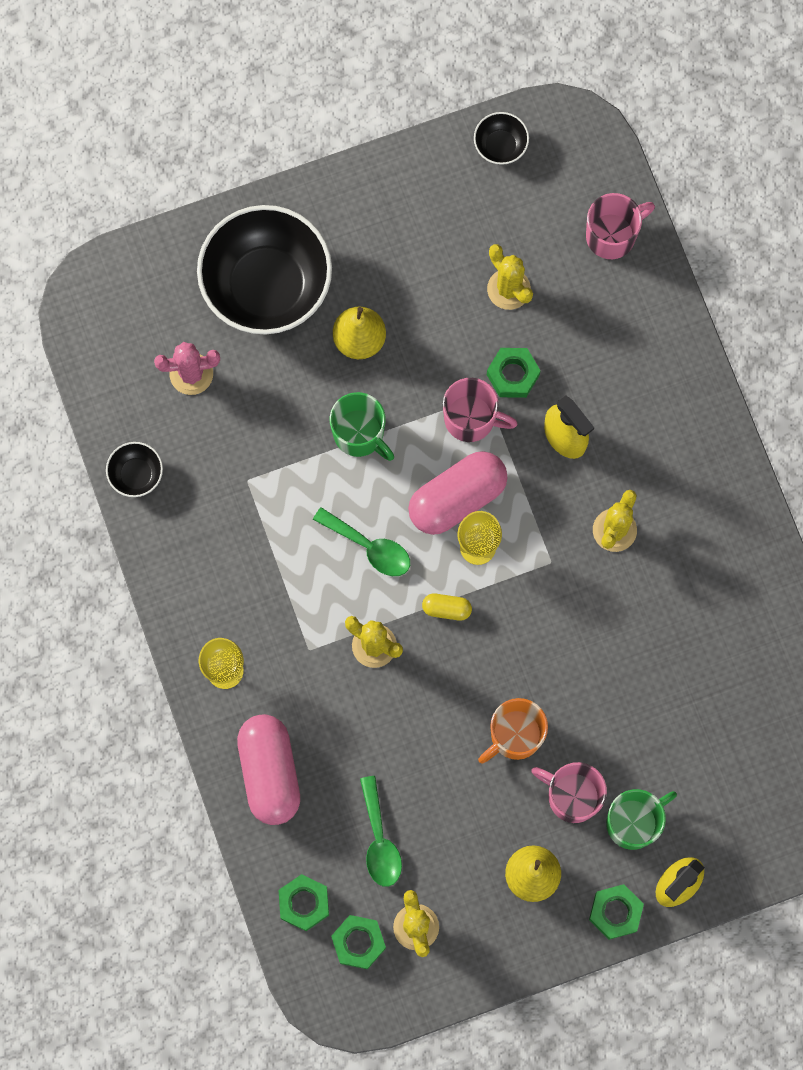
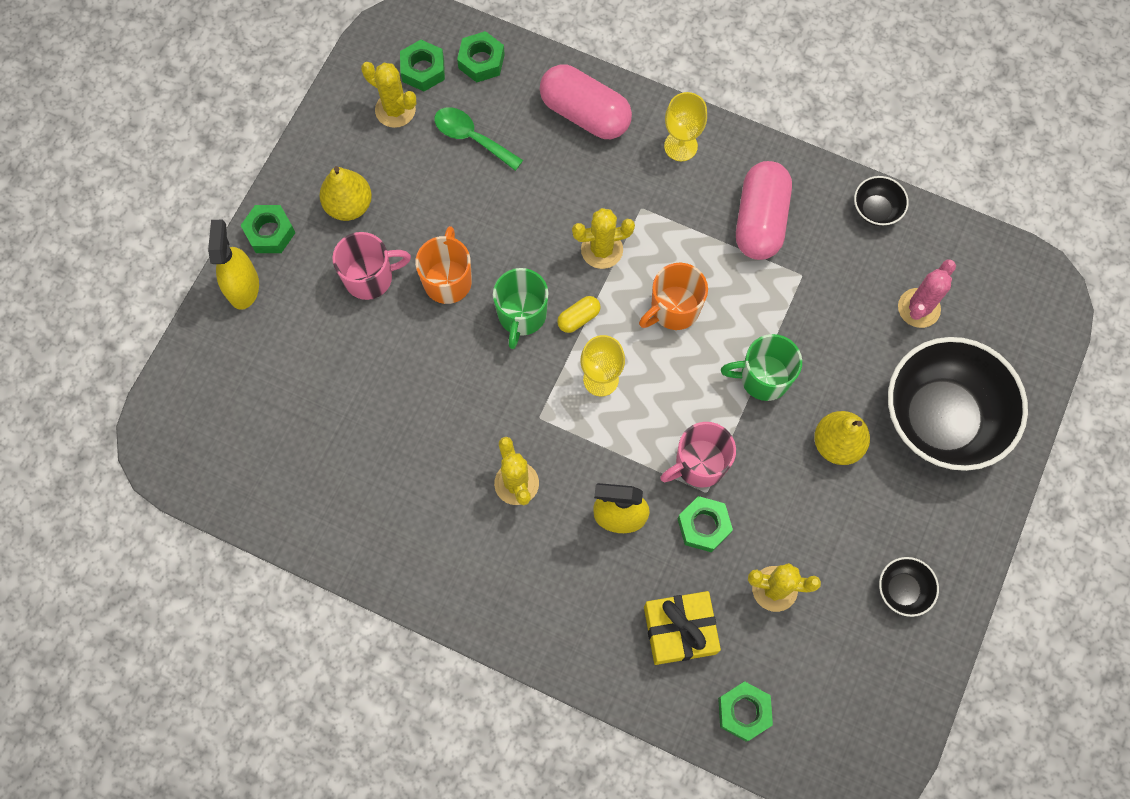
camera: 135 degrees right, 5 degrees down
green spoon [313,507,410,576] -> orange mug [639,263,708,330]
pink capsule [408,451,508,535] -> pink capsule moved to [736,161,792,260]
black bowl [474,112,529,165] -> black bowl moved to [879,557,939,617]
pink mug [586,193,655,259] -> green nut [718,681,773,741]
green mug [606,789,677,850] -> green mug moved to [493,268,549,349]
none -> yellow gift [644,591,721,665]

